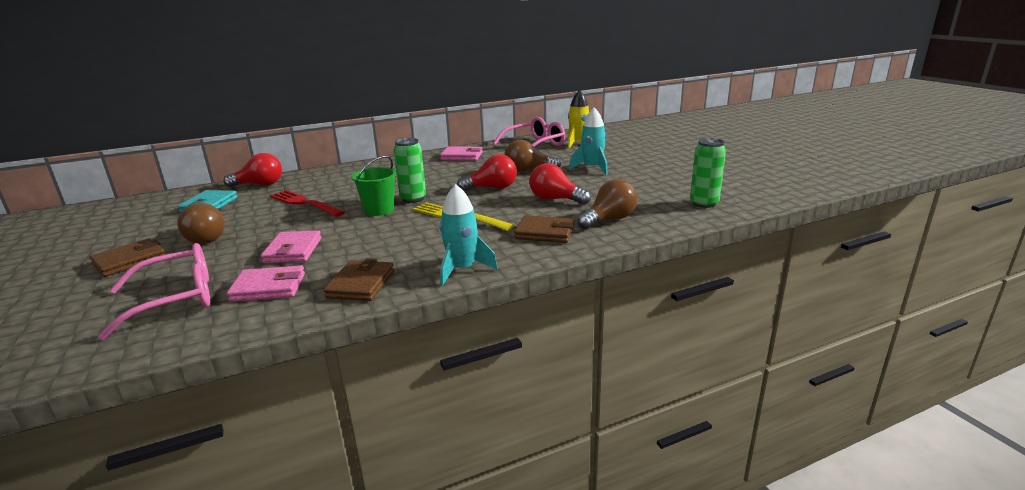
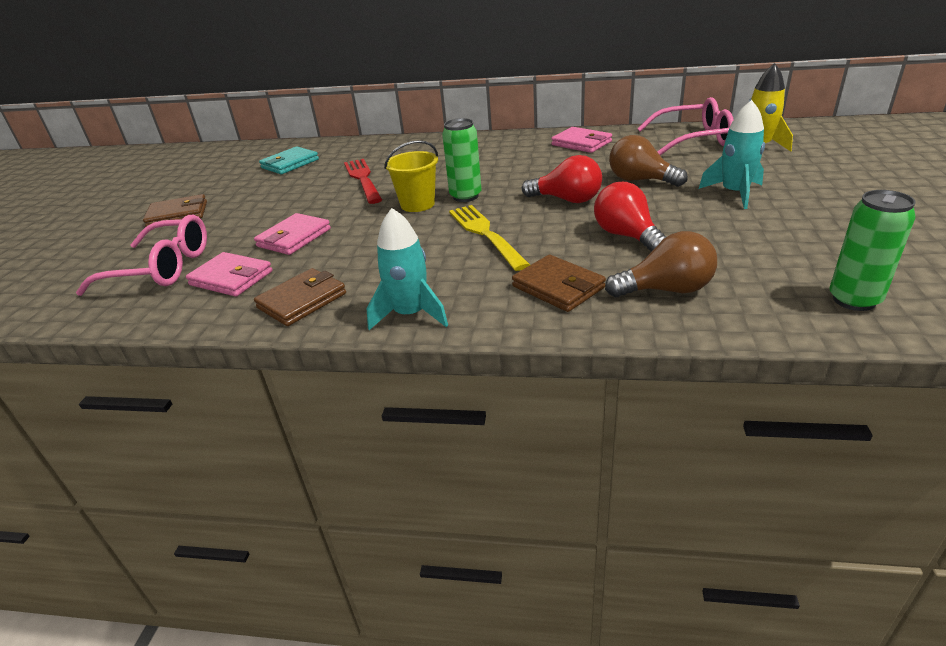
camera: 35 degrees right, 10 degrees up
brown light bulb [177,203,225,244] -> none
red light bulb [223,153,282,187] -> none
green bucket [351,156,397,216] -> yellow bucket [384,140,438,212]

